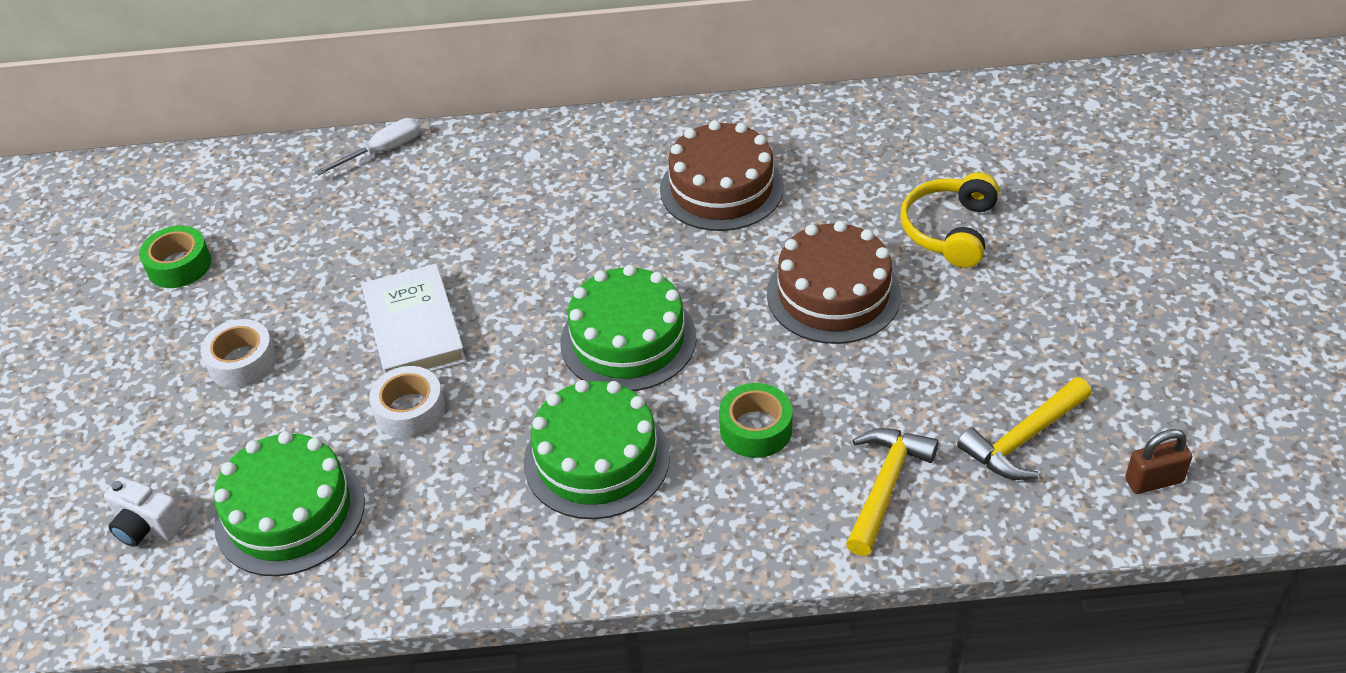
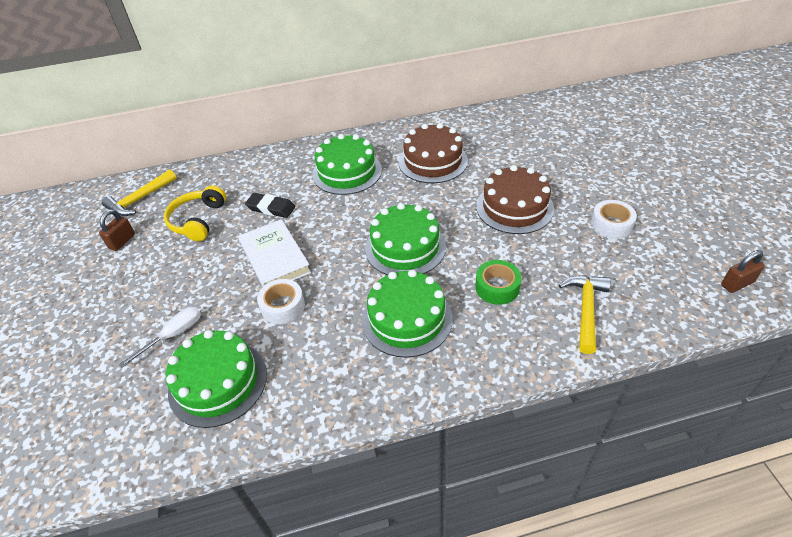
camera: 10 degrees left, 0 degrees up
white camera [104,477,185,547] -> none
green tape [139,226,211,288] -> brown padlock [99,209,135,251]
white tape [200,319,277,388] -> white tape moved to [591,200,637,239]
white screwdriver [315,118,420,176] -> white screwdriver moved to [119,306,201,368]
yellow headphones [900,172,999,268] -> yellow headphones moved to [164,185,226,241]
yellow hammer [957,377,1091,480] -> yellow hammer moved to [102,169,177,216]
none -> black eraser [245,193,295,218]
none -> green cake [312,134,382,195]

